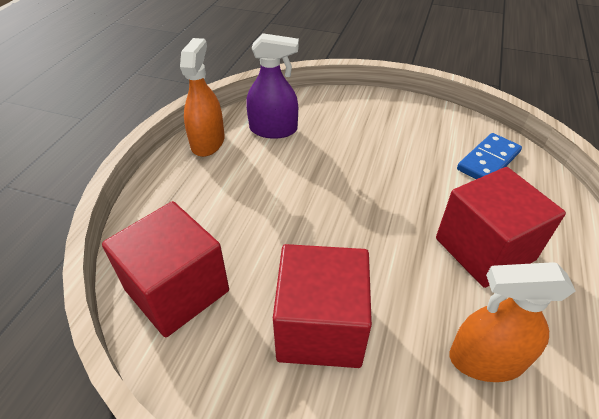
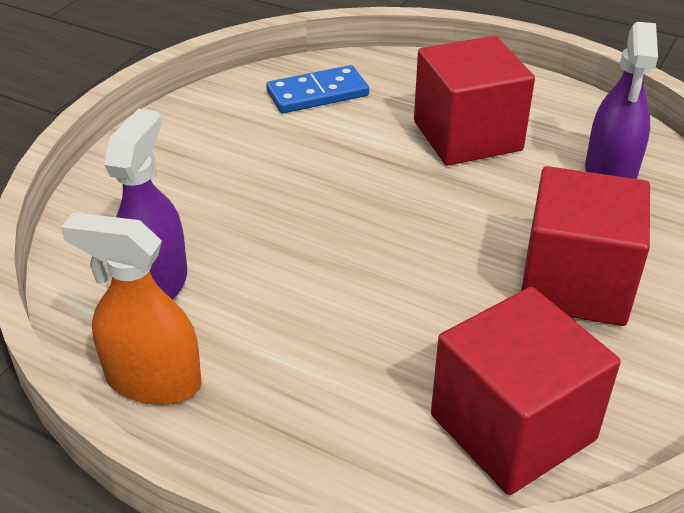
camera: 80 degrees left, 5 degrees down
orange spray bottle [449,262,575,382] -> purple spray bottle [585,22,658,179]
blue domino [457,133,522,179] -> blue domino turned 75 degrees counterclockwise [266,65,369,113]

